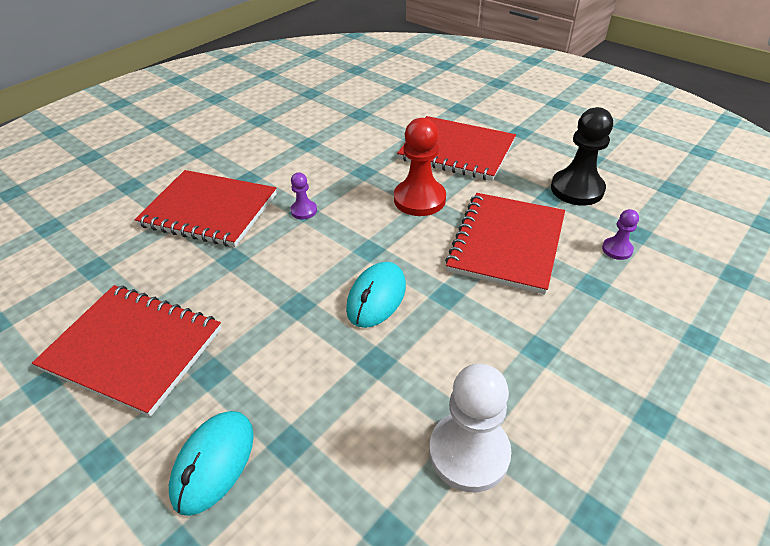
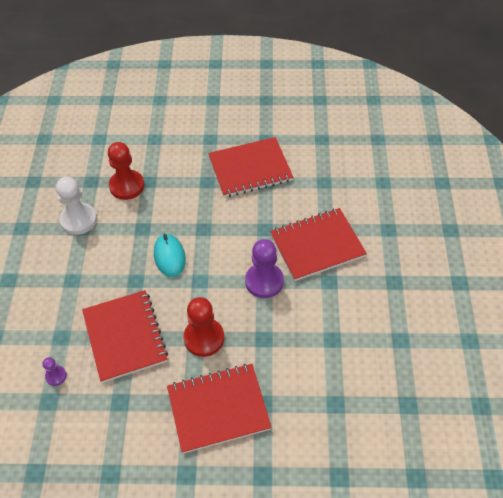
camera: 140 degrees right, 10 degrees up
turquoise mouse [169,411,254,516] -> none
purple pawn [290,173,317,219] -> purple pawn [245,239,284,298], size x2.01
black pawn [551,107,613,206] -> none
none -> red pawn [108,142,144,200]

